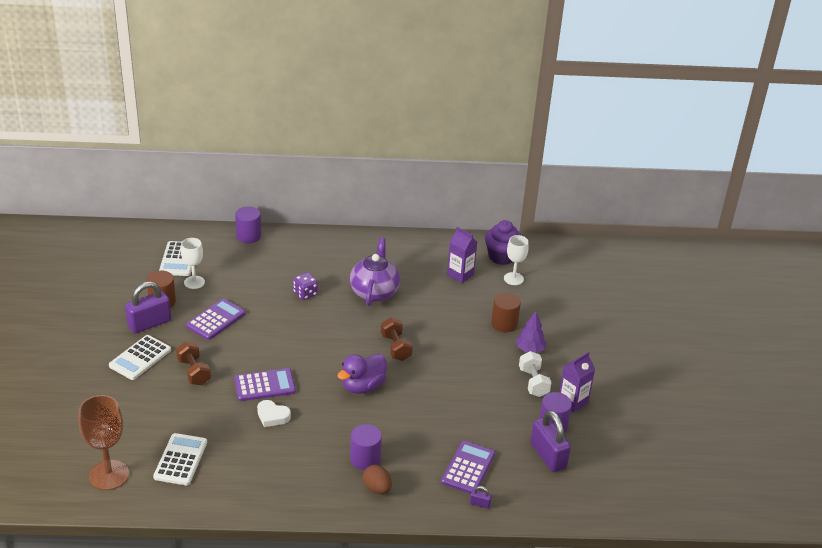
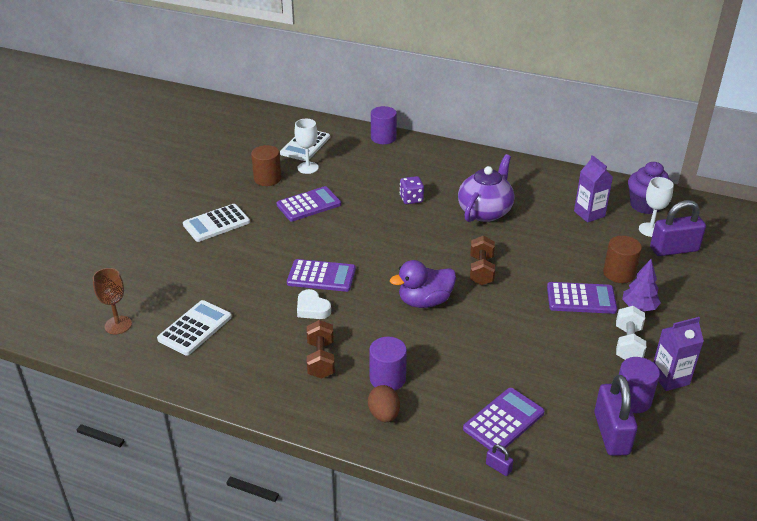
camera: 25 degrees right, 0 degrees up
brown goblet [79,395,129,490] -> brown goblet [93,268,132,335], size x0.63
purple padlock [125,281,171,333] -> purple padlock moved to [650,200,706,256]
brown dumbbell [176,341,211,385] -> brown dumbbell moved to [307,320,335,379]
none -> purple calculator [547,282,617,314]

